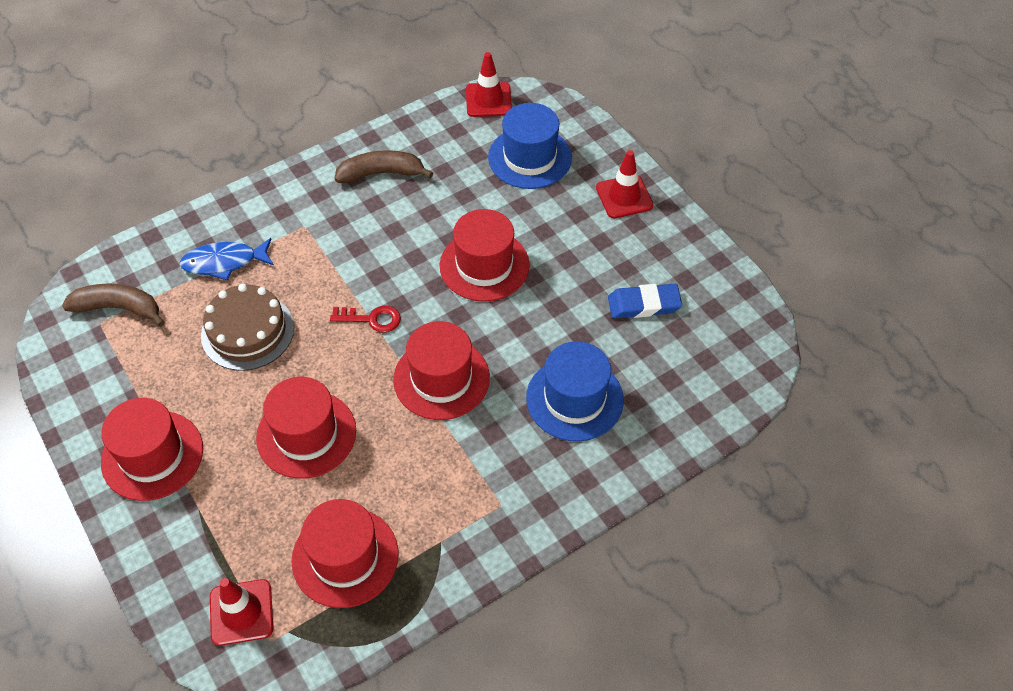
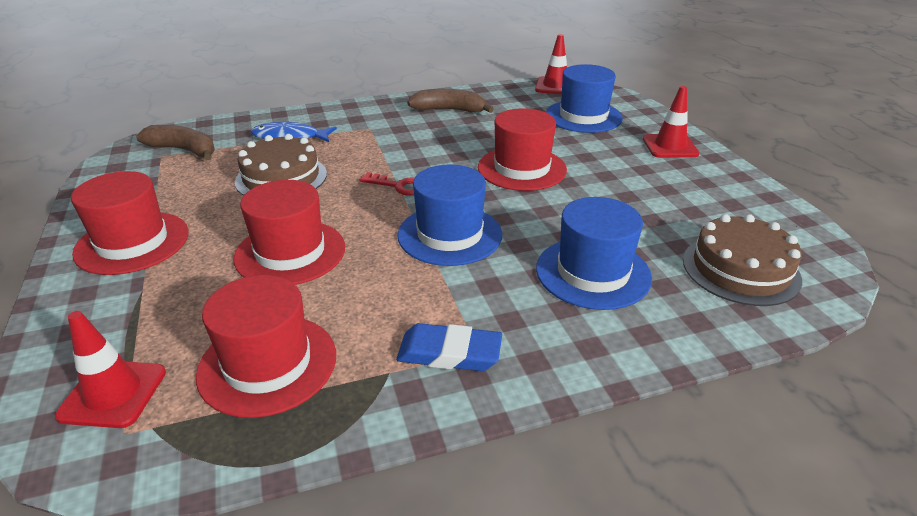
camera: 15 degrees right, 20 degrees down
red hat [393,321,490,420] -> blue hat [397,164,502,266]
blue eraser [608,284,682,319] -> blue eraser moved to [396,323,502,371]
none -> brown cake [683,214,802,306]

